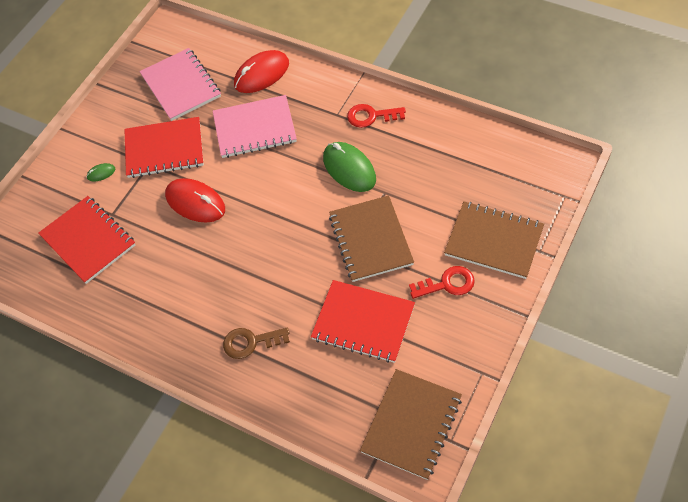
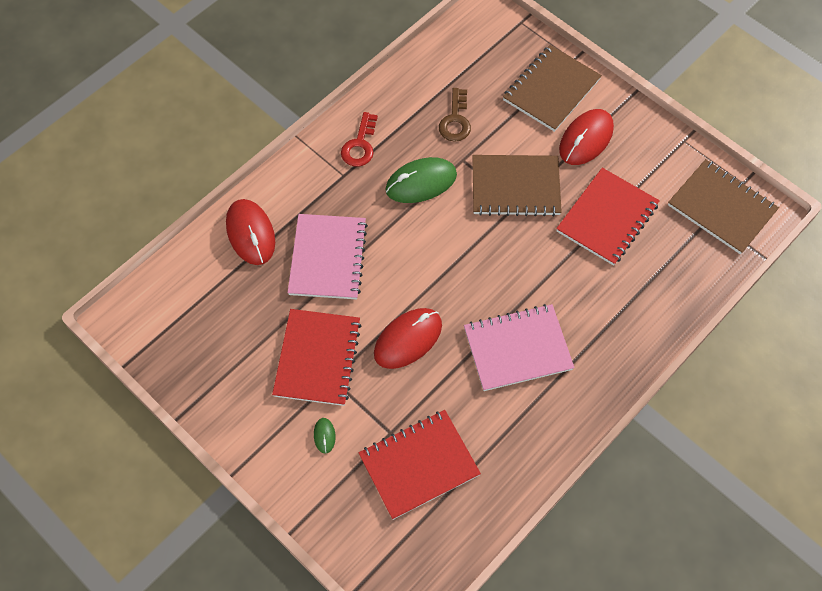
camera: 80 degrees left, 5 degrees up
pink notebook [140,48,221,121] -> pink notebook moved to [464,304,575,391]
brown key [223,327,290,359] -> brown key moved to [439,88,471,142]
red key [409,266,475,299] -> red mouse [559,109,614,165]

